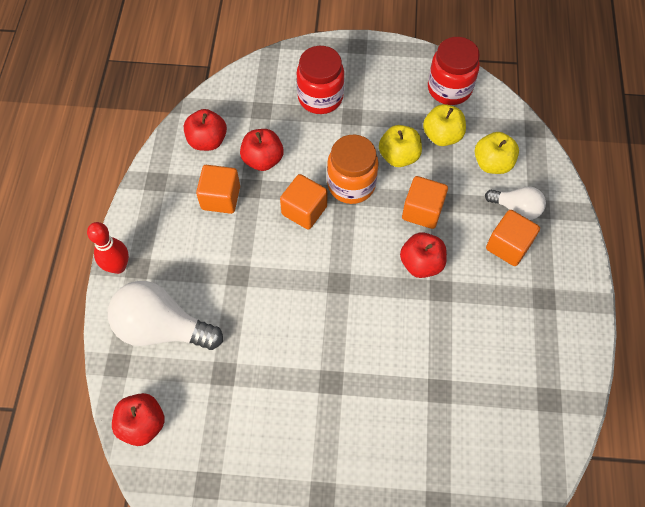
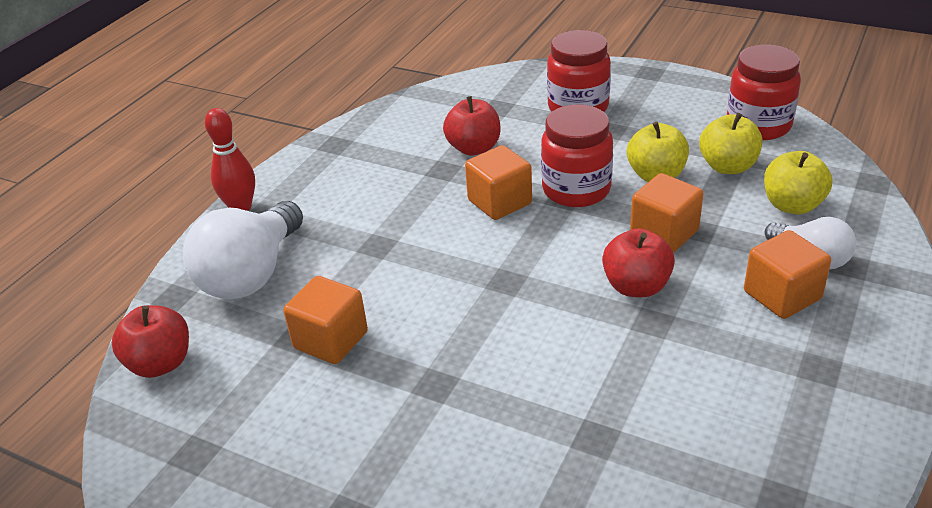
camera: 25 degrees right, 25 degrees down
white light bulb [108,281,223,350] -> white light bulb turned 105 degrees counterclockwise [183,201,303,299]
red apple [184,109,227,151] -> none
orange cube [196,165,240,214] -> orange cube moved to [283,276,368,364]
orange jar [327,135,379,204] -> red jar [541,105,613,207]

